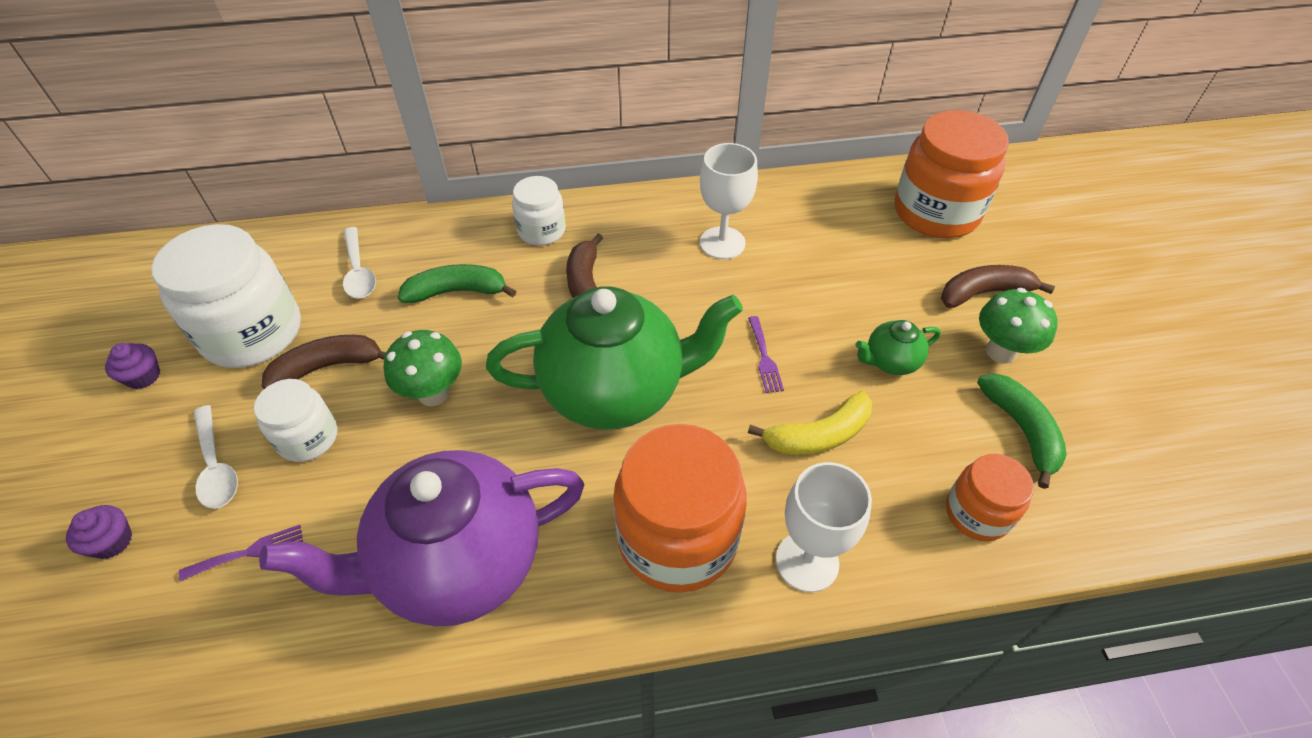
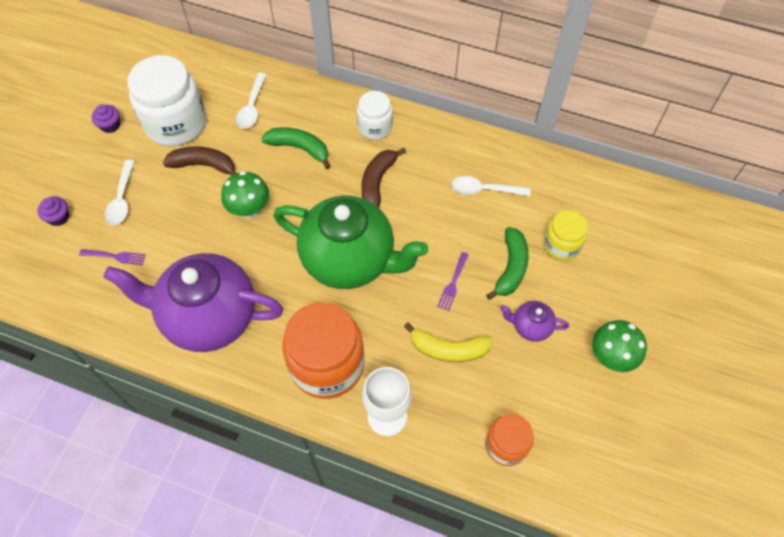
camera: 30 degrees right, 10 degrees up
white jar [254,379,337,462] -> none
white goblet [700,143,758,259] -> white spoon [451,176,530,196]
green teapot [855,320,941,375] -> purple teapot [500,301,569,342]
orange jar [895,110,1009,238] -> none
brown banana [941,265,1055,308] -> none
green banana [977,373,1067,489] -> green banana moved to [486,227,529,300]
none -> yellow jar [543,210,588,261]

